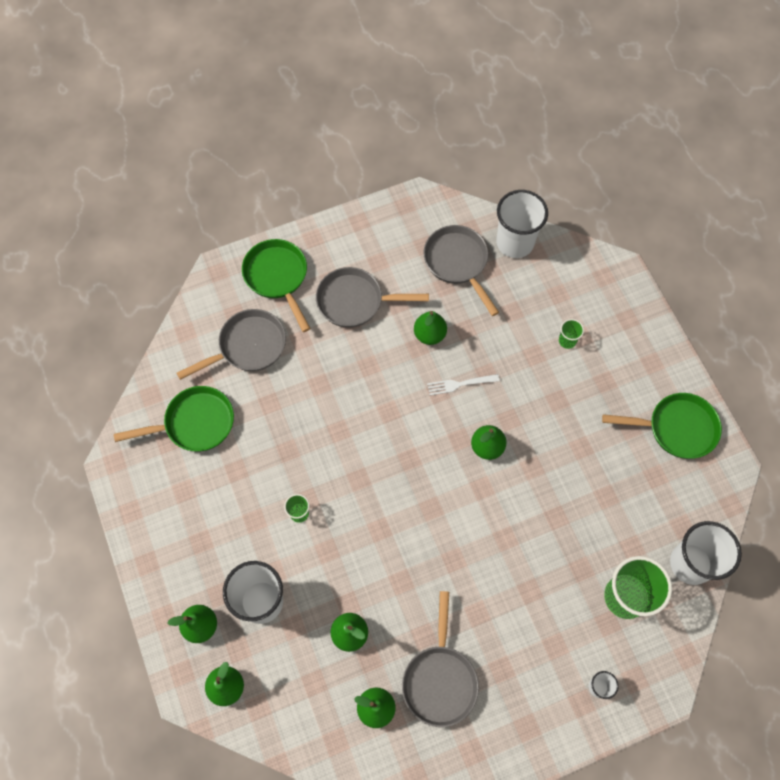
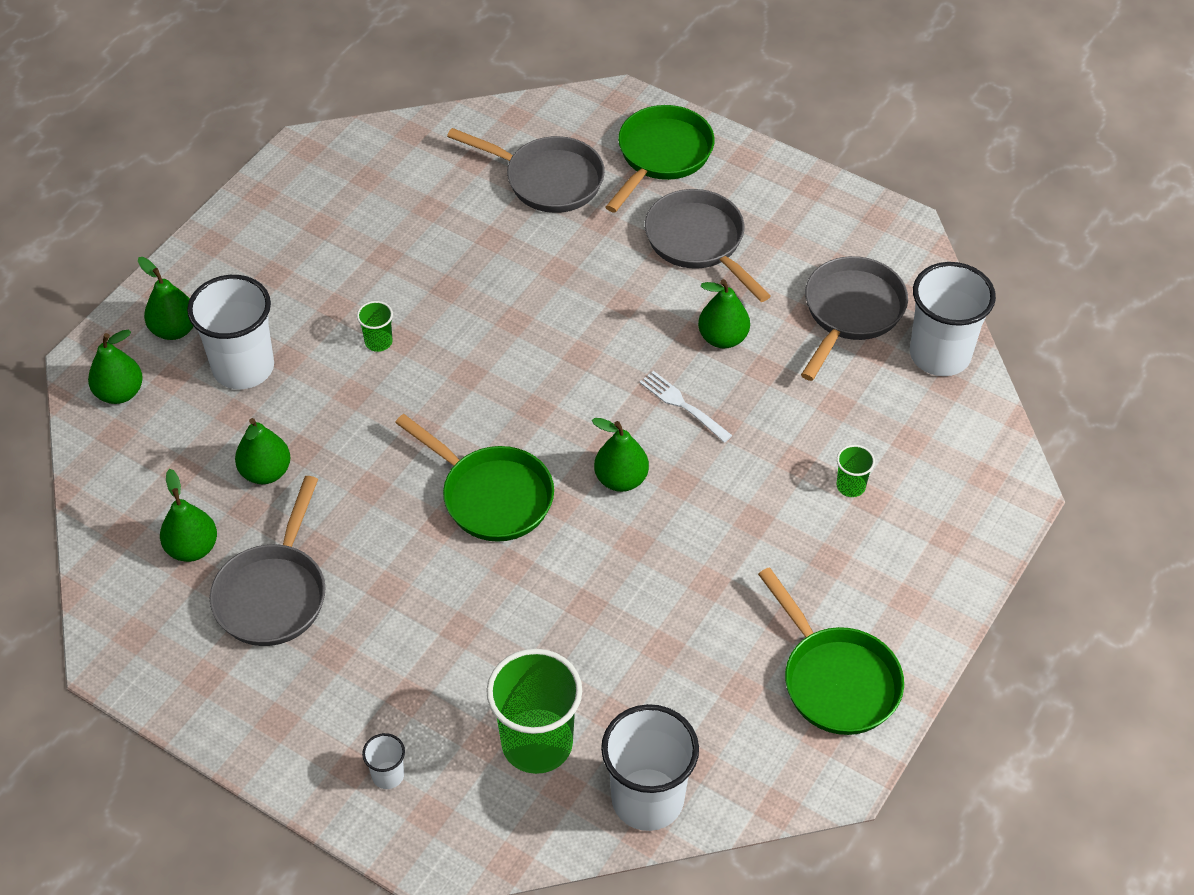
camera: 55 degrees right, 15 degrees down
green pan [114,386,234,451] -> green pan moved to [395,414,554,542]
grey pan [402,591,479,727] -> grey pan turned 45 degrees counterclockwise [210,476,325,646]

